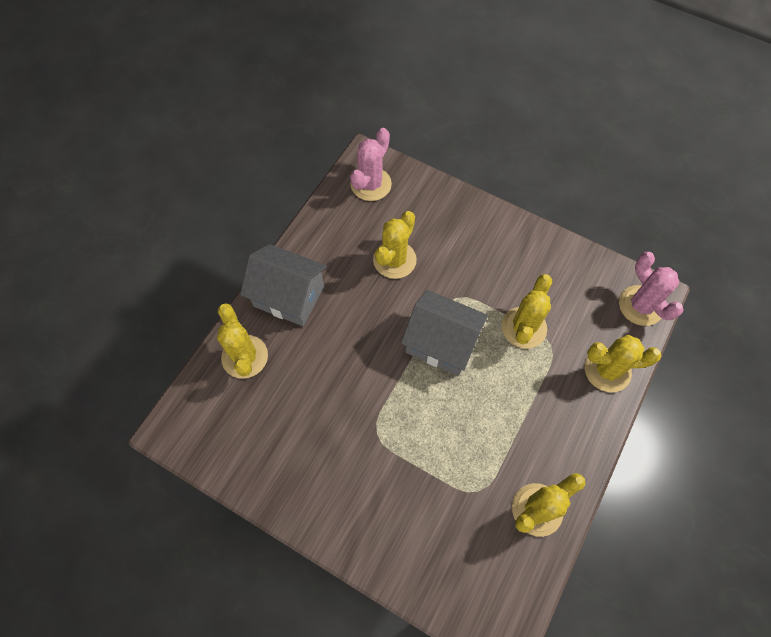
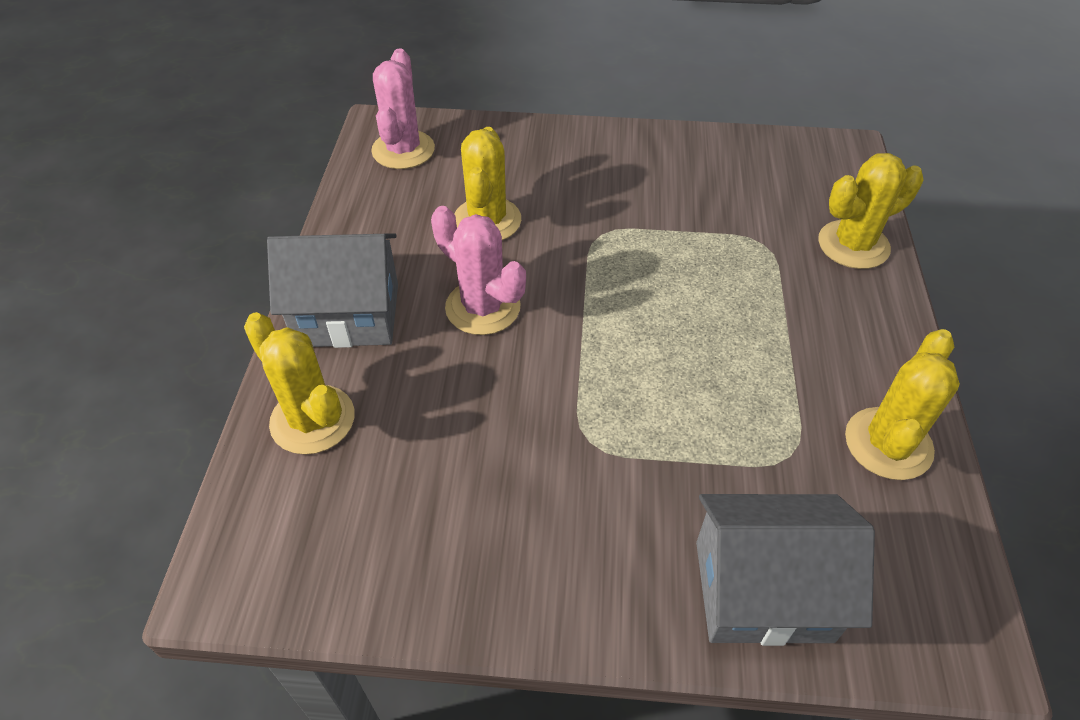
camera: 25 degrees left, 15 degrees down
grey house [401,290,488,376] -> grey house moved to [696,494,875,646]
yellow cactus [501,274,552,348] -> none
pink cactus [619,252,684,326] -> pink cactus moved to [431,206,526,335]

